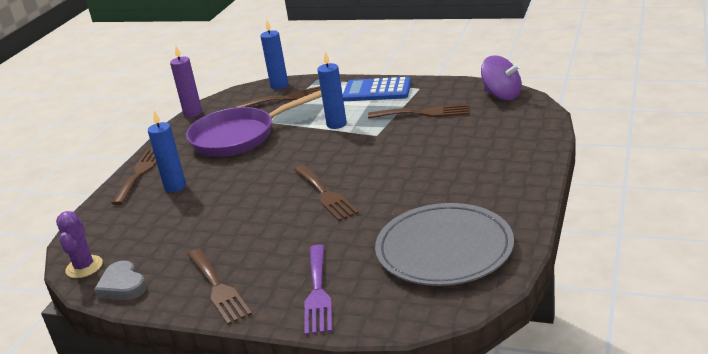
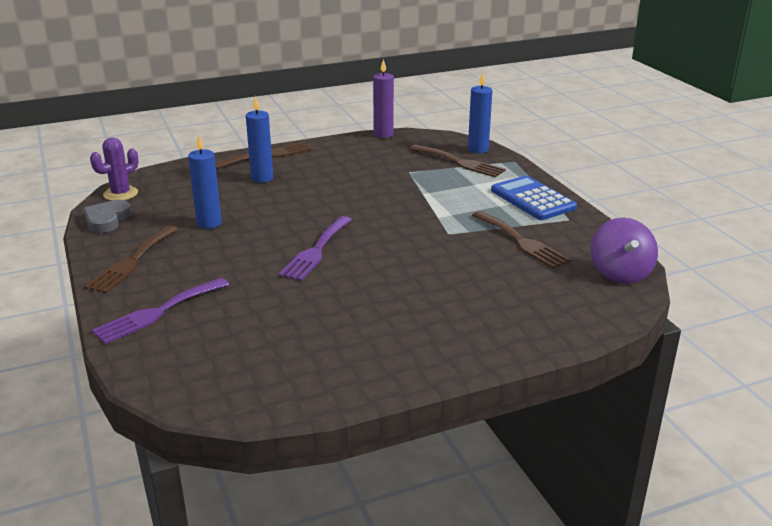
camera: 45 degrees right, 0 degrees up
purple pan [186,90,322,157] -> none
brown fork [294,165,359,221] -> purple fork [279,216,352,281]
blue candle [317,52,347,129] -> blue candle moved to [188,134,222,229]
grey plate [375,203,514,286] -> none

